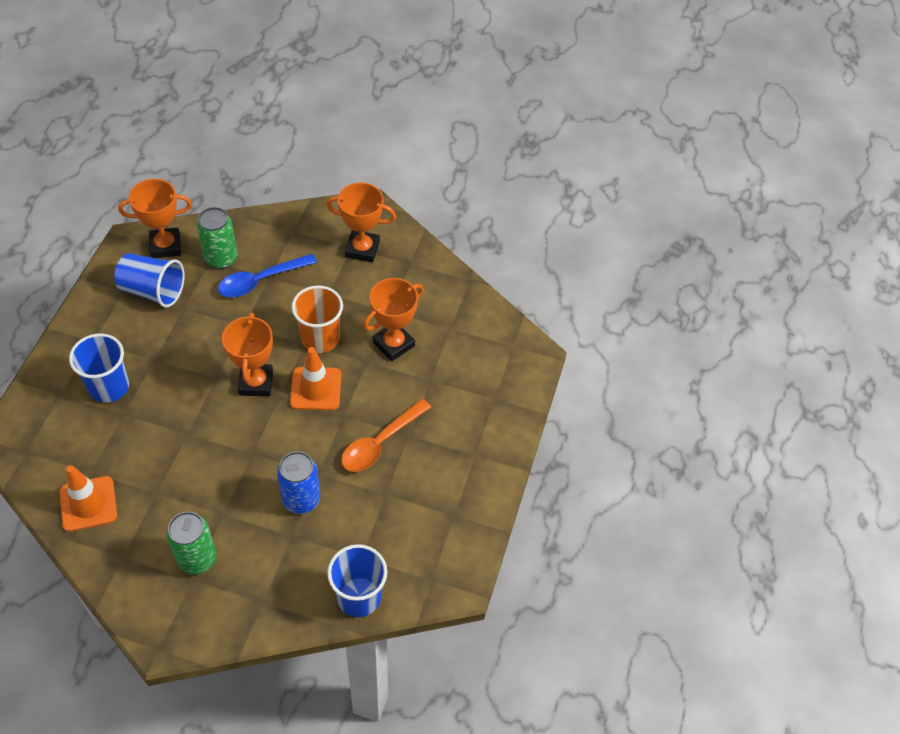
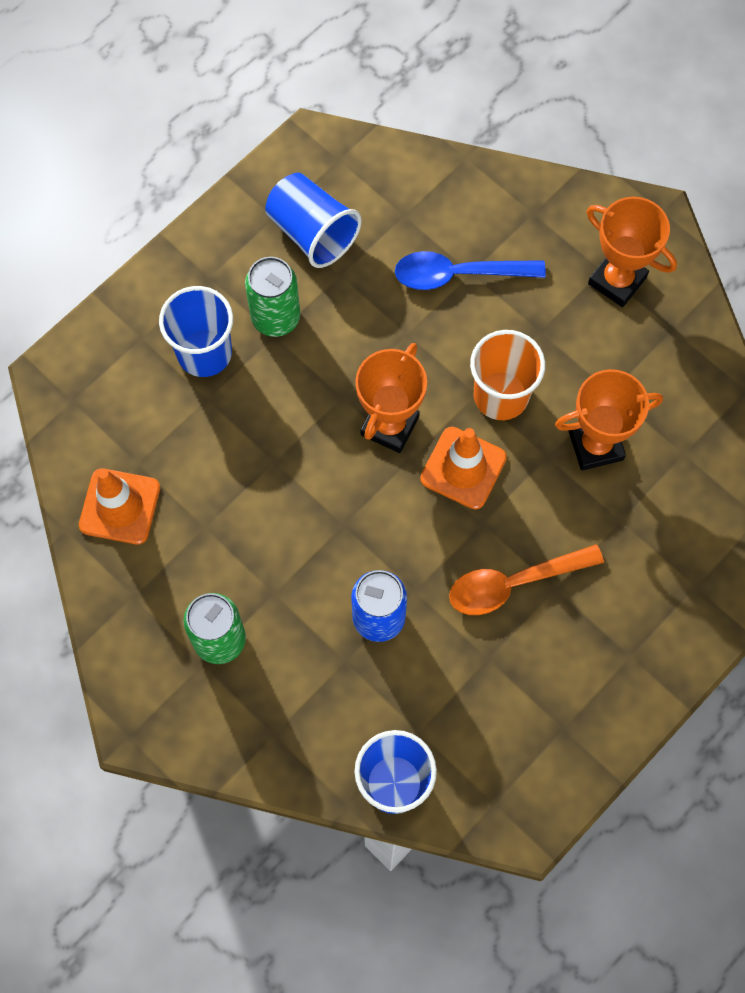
camera: 30 degrees right, 15 degrees up
orange trophy [118,179,192,258] -> none
green can [197,207,238,269] -> green can moved to [245,257,300,337]

